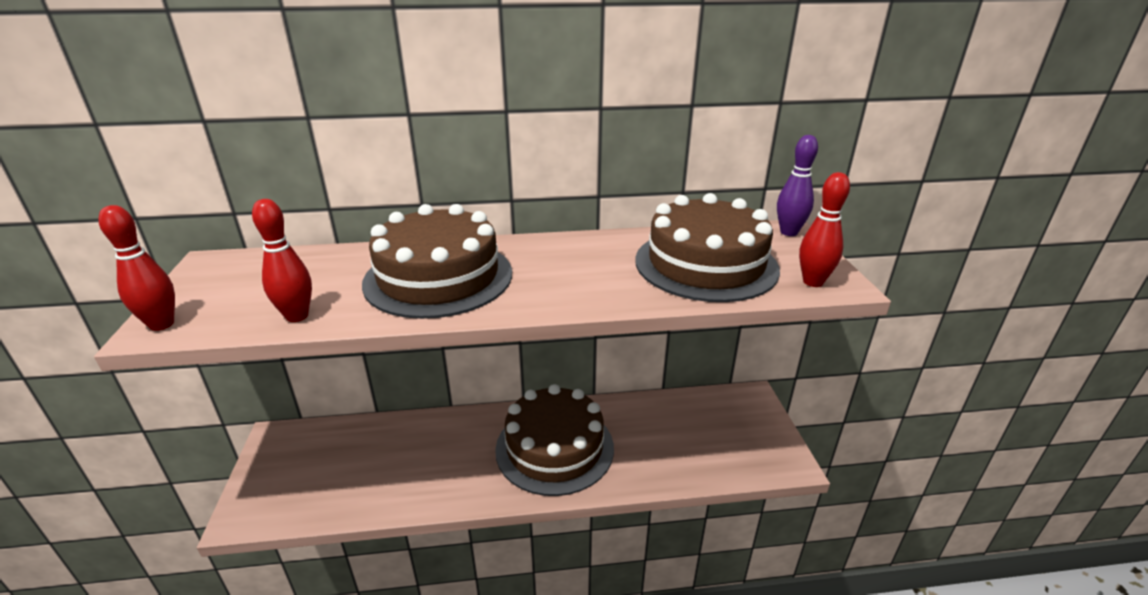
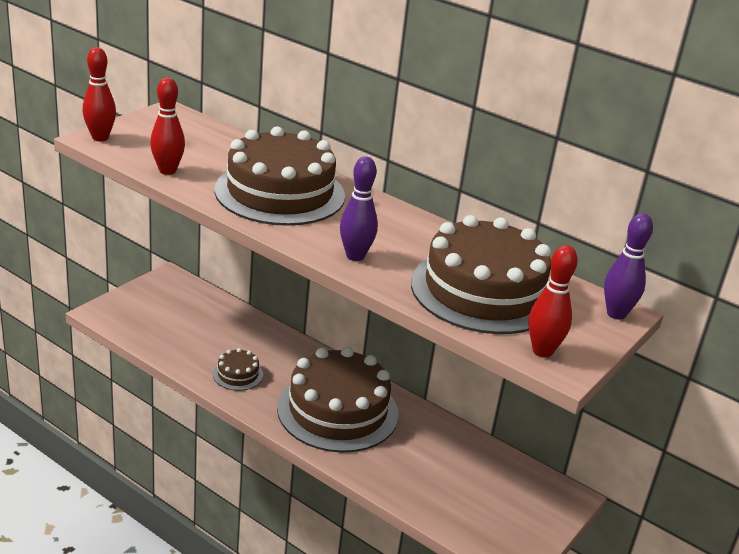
camera: 40 degrees right, 0 degrees up
none -> brown cake [213,348,263,391]
none -> purple bowling pin [340,156,378,261]

